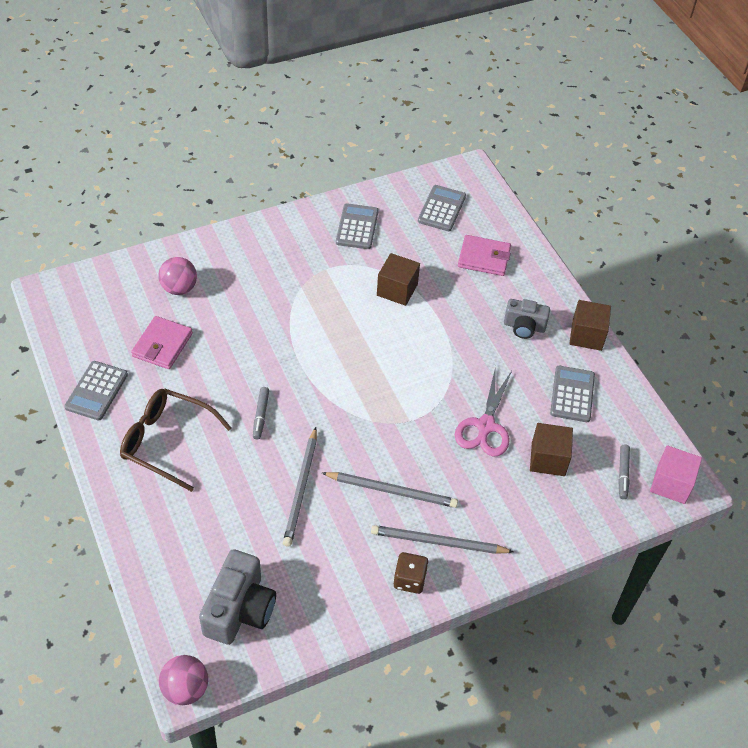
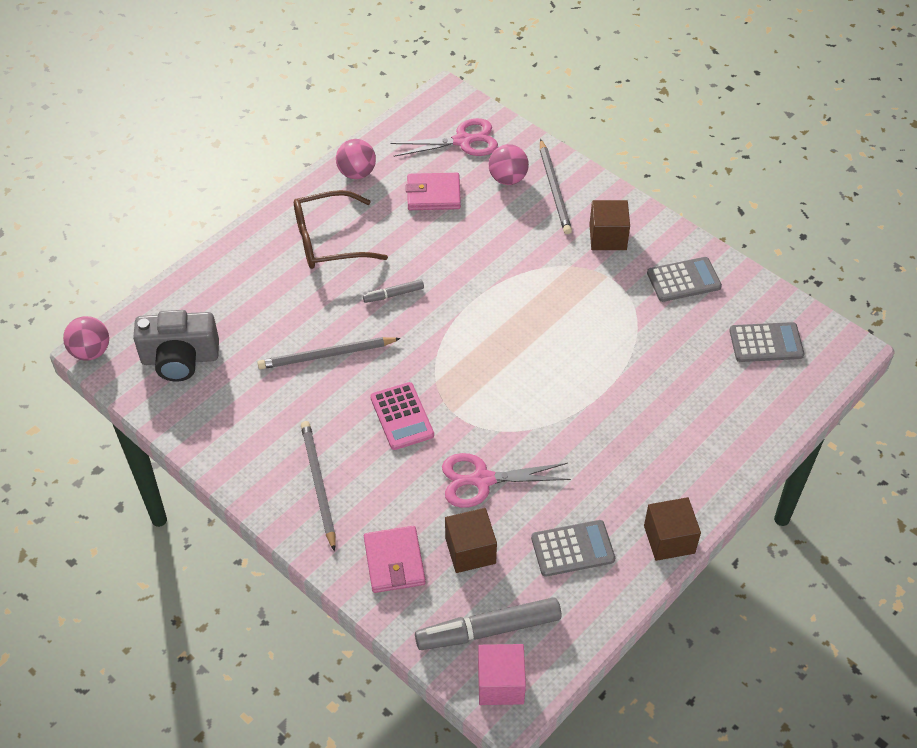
camera: 70 degrees right, 0 degrees up
grey calculator [64,361,128,420] -> pink ball [336,139,376,179]
brown glasses [120,389,231,492] -> brown glasses turned 105 degrees counterclockwise [294,190,388,269]
grey pencil [322,472,458,508] -> grey pencil moved to [540,139,572,234]
brown cube [377,253,420,306] -> brown cube moved to [589,200,630,250]
brown dice [393,552,428,594] -> none
pink wallet [458,235,511,276] -> pink wallet moved to [364,526,426,593]
grey camera [504,299,550,339] -> none
grey marker [618,444,630,499] -> grey marker [415,597,561,650], size x1.98
none -> pink calculator [370,382,434,450]
none -> pink scissors [390,118,498,157]

